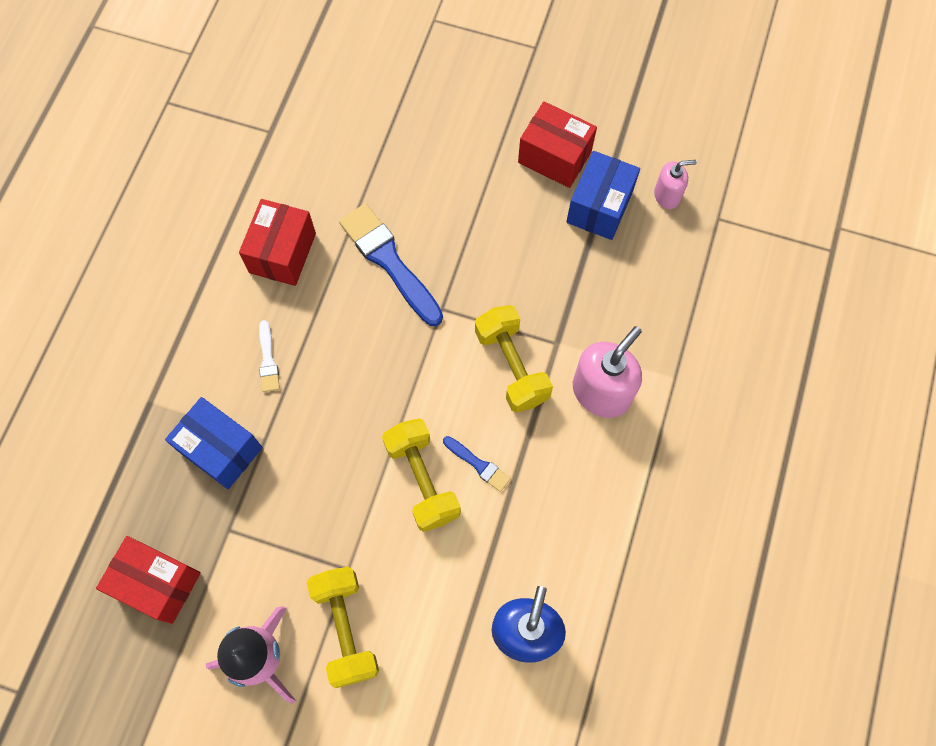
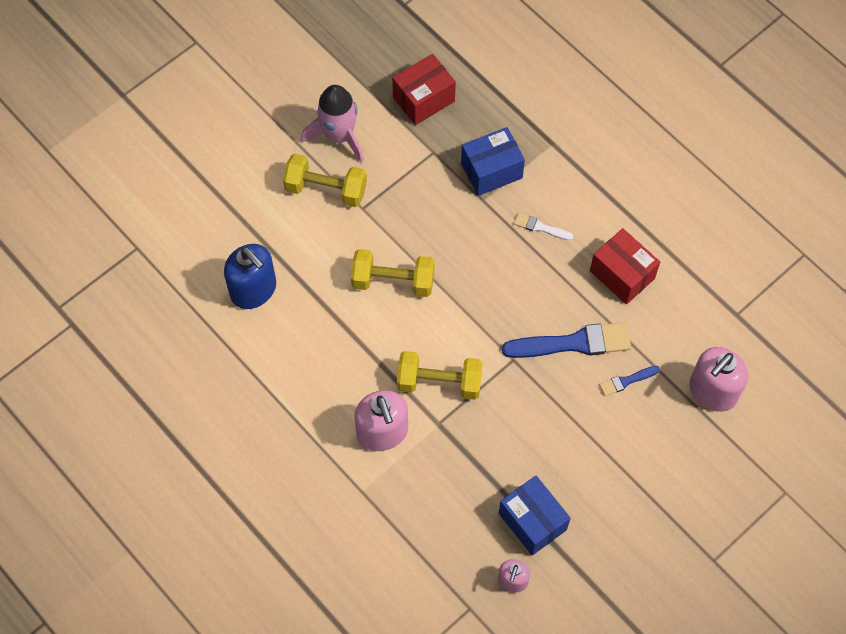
camera: 120 degrees right, 5 degrees down
blue brush [443,436,511,492] -> blue brush moved to [599,366,660,396]
red box [518,101,597,188] -> none
none -> pink soap dispenser [690,347,748,412]

